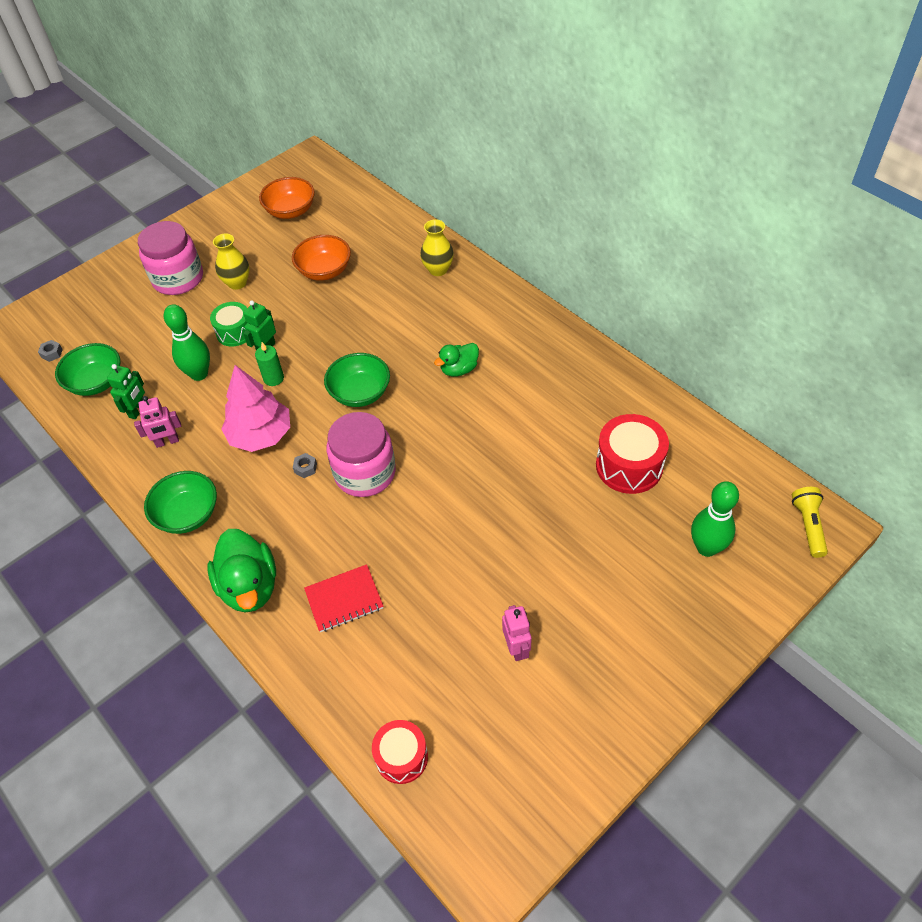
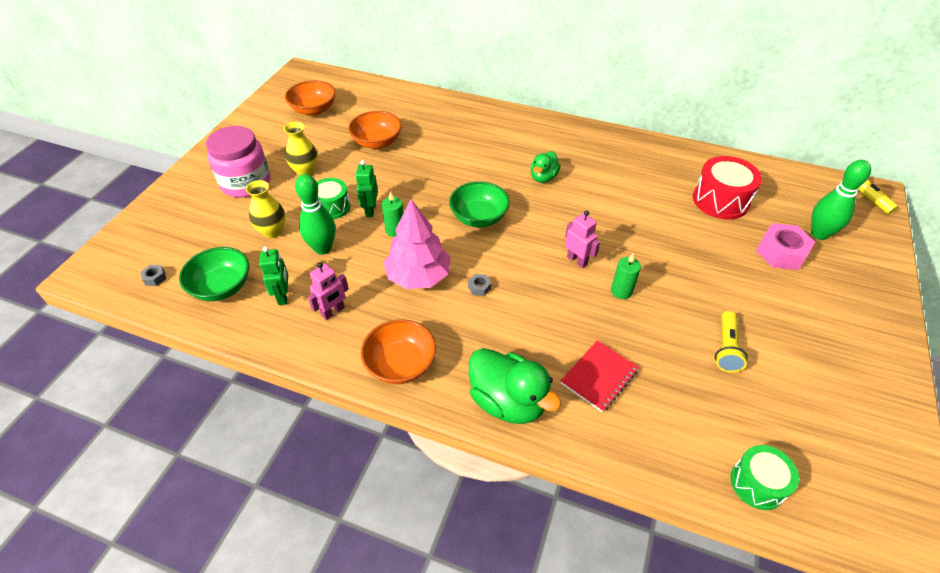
camera: 30 degrees left, 5 degrees down
green bowl [144,471,217,534] -> orange bowl [361,319,436,384]
pink jar [327,412,396,497] -> none
red drum [372,720,428,784] -> green drum [731,445,799,510]
yellow vase [420,219,454,276] -> yellow vase moved to [246,180,285,238]
pink robot [502,605,532,661] -> pink robot moved to [565,211,600,268]
none -> green candle [611,254,641,299]
none -> yellow flashlight [715,311,748,372]
none -> pink nut [756,223,815,270]

